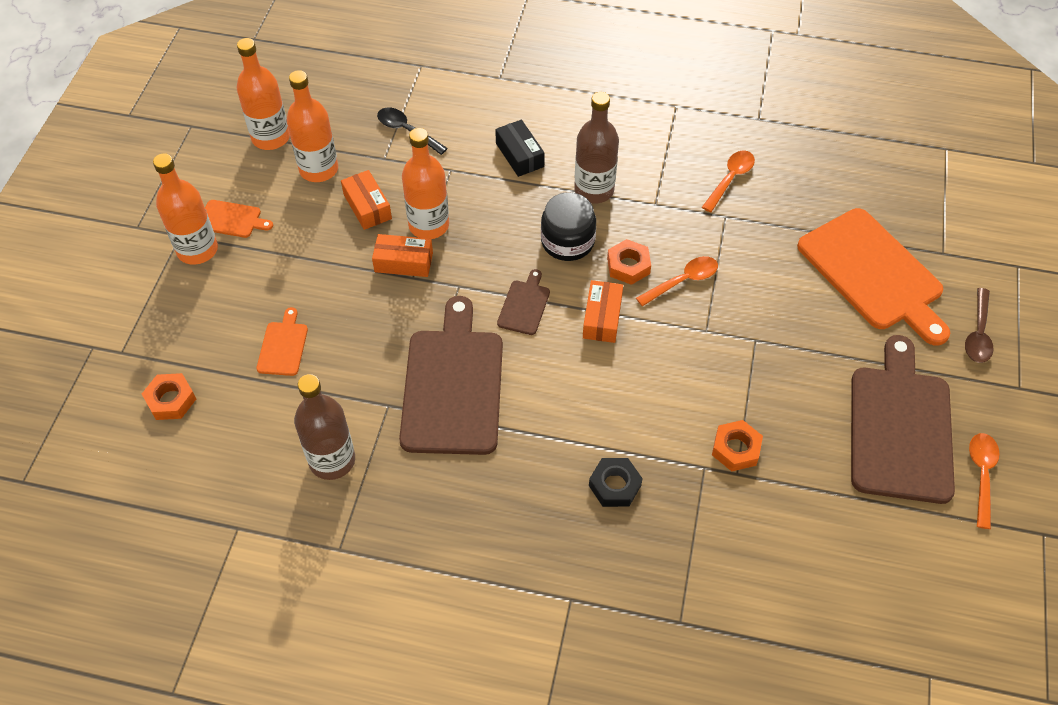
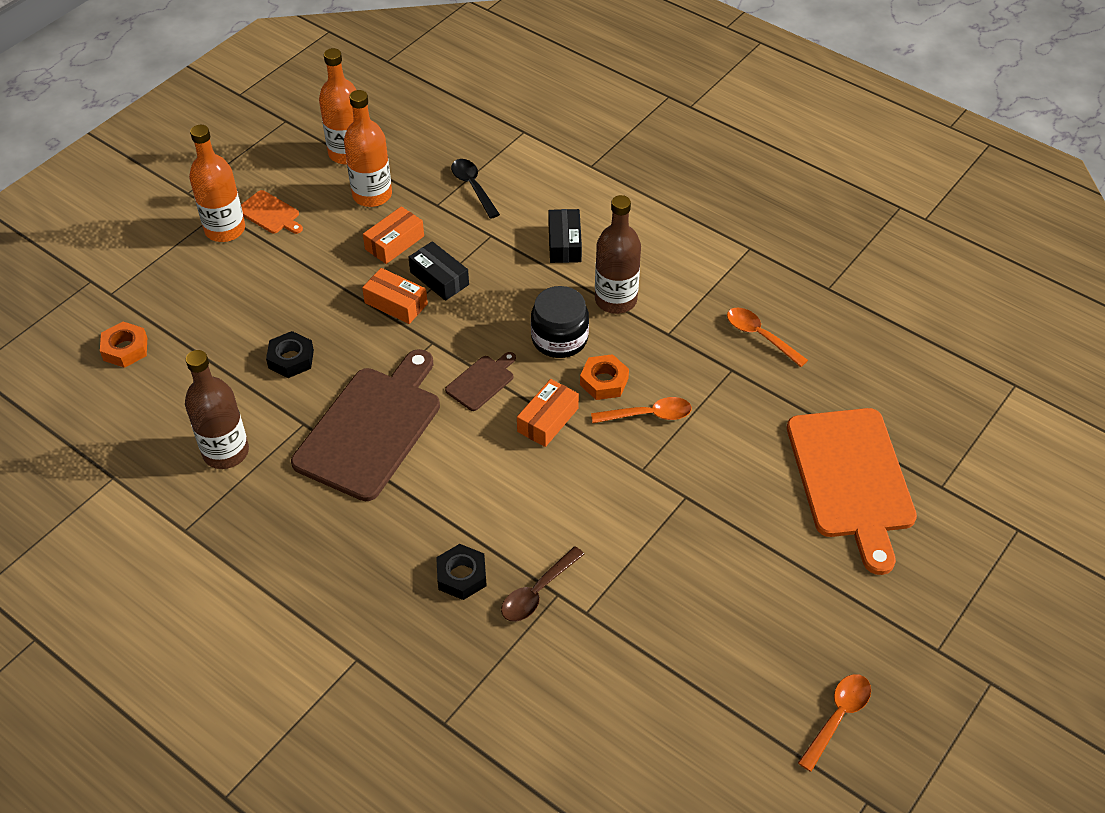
camera: 25 degrees right, 5 degrees down
orange cutting board [256,307,308,376] -> none
orange box [341,170,392,230] -> orange box turned 45 degrees clockwise [363,206,424,264]
orange bottle [402,128,449,239] -> black box [408,241,469,301]
orange spoon [702,151,755,212] -> orange spoon turned 105 degrees counterclockwise [727,307,808,367]
orange nut [712,420,763,471] -> none
brown cutting board [851,335,955,504] -> none
brown spoon [965,288,993,363] -> brown spoon moved to [501,546,585,622]
none -> black nut [266,331,314,378]

